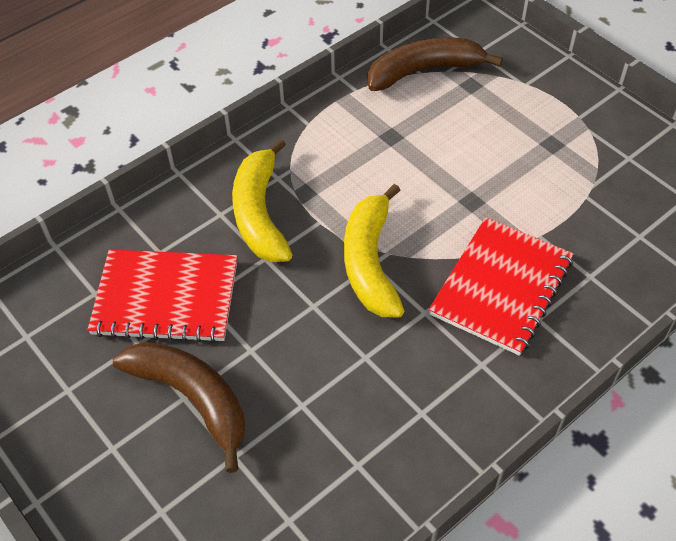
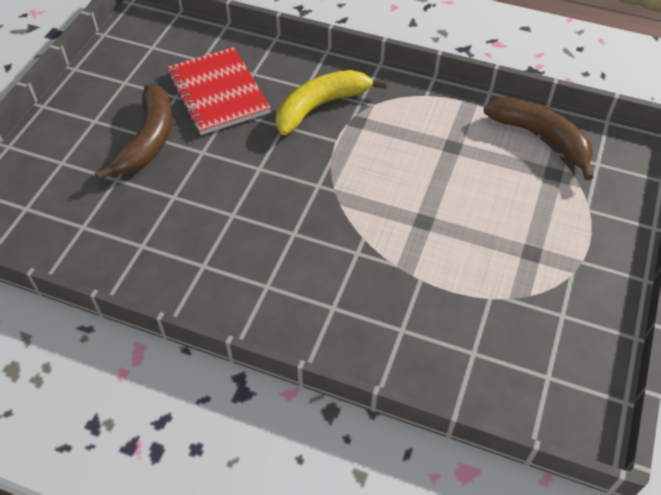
camera: 60 degrees right, 0 degrees up
yellow banana [344,184,404,318] -> none
red notebook [428,217,574,356] -> none

